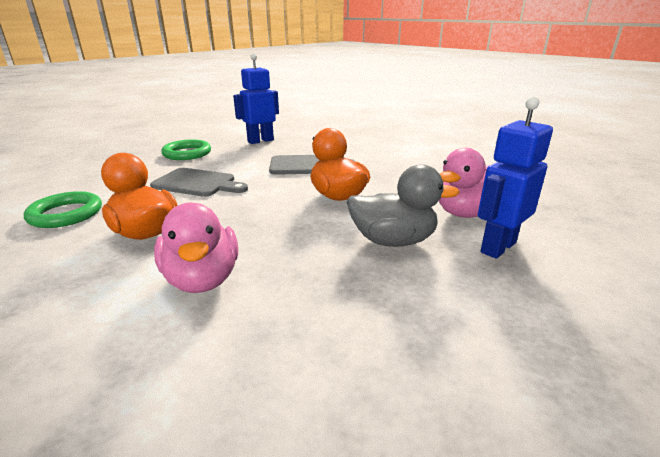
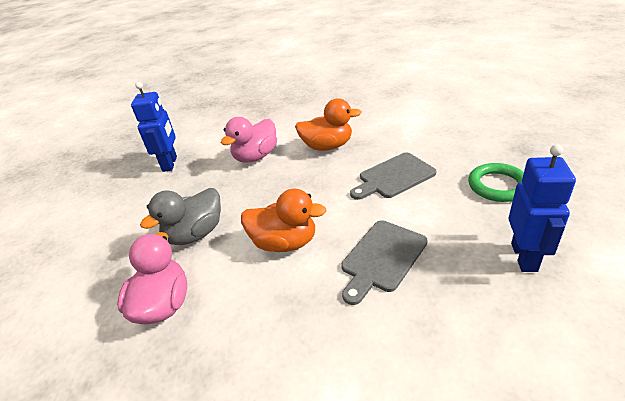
camera: 135 degrees right, 10 degrees up
green ring [24,191,102,228] -> none
pink duck [154,203,238,293] -> pink duck turned 75 degrees counterclockwise [221,117,277,163]
blue robot [478,97,553,259] -> blue robot moved to [131,82,177,172]

